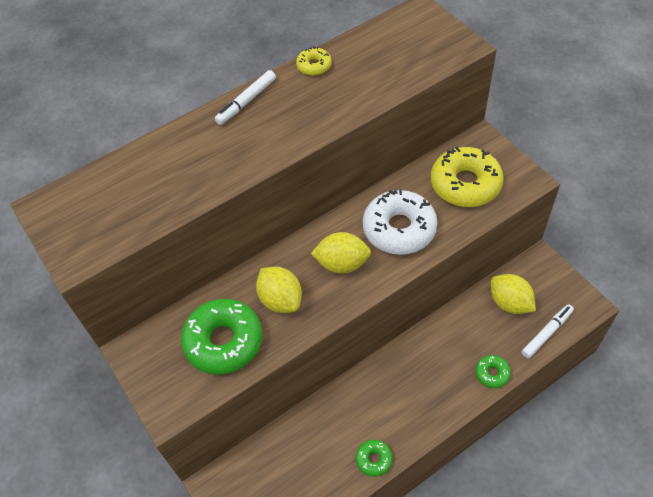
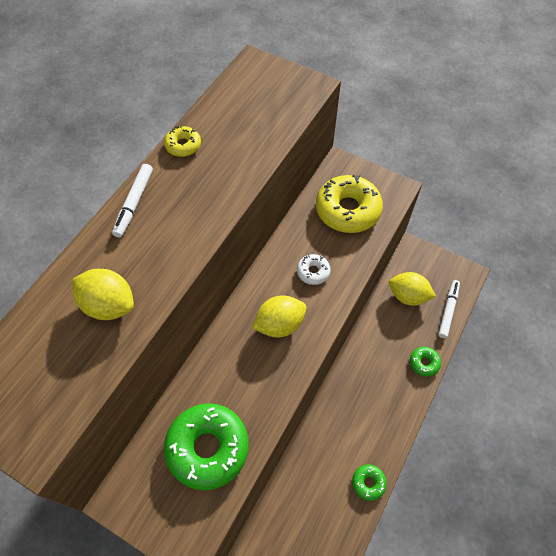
camera: 30 degrees left, 5 degrees up
yellow lemon [256,267,302,313] -> yellow lemon moved to [72,269,134,320]
white donut [363,189,437,255] -> white donut [297,254,331,285], size x0.48

